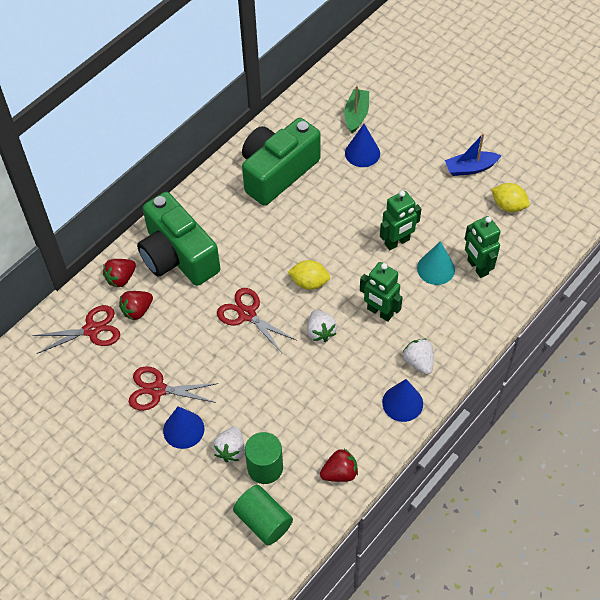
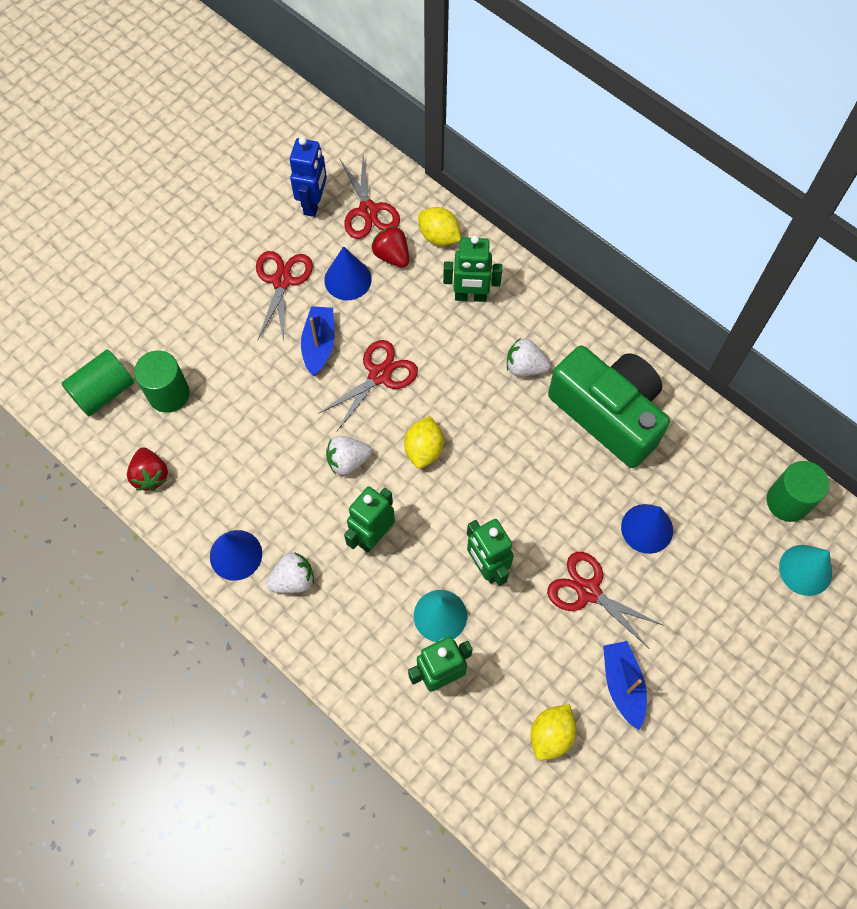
camera: 90 degrees right, 10 degrees up
red strawberry [103,259,136,288] -> yellow lemon [418,207,461,246]
green camera [137,192,220,286] -> green robot [443,235,502,302]
blue cone [163,406,204,449] -> blue cone moved to [324,246,372,300]
white strawberry [213,427,245,462] -> white strawberry moved to [507,338,551,376]
green boat [344,85,369,133] -> none
none -> blue robot [289,137,327,217]
none -> blue boat [301,306,335,376]
none -> red scissors [547,552,663,648]
none -> green cylinder [767,461,830,522]
none -> turquoise cone [779,545,832,596]

